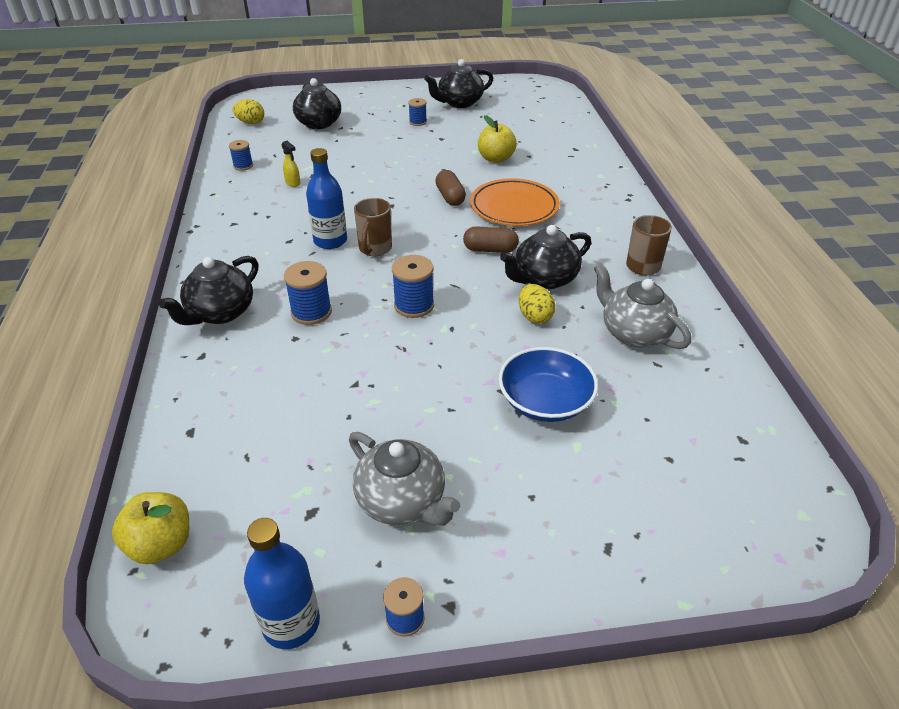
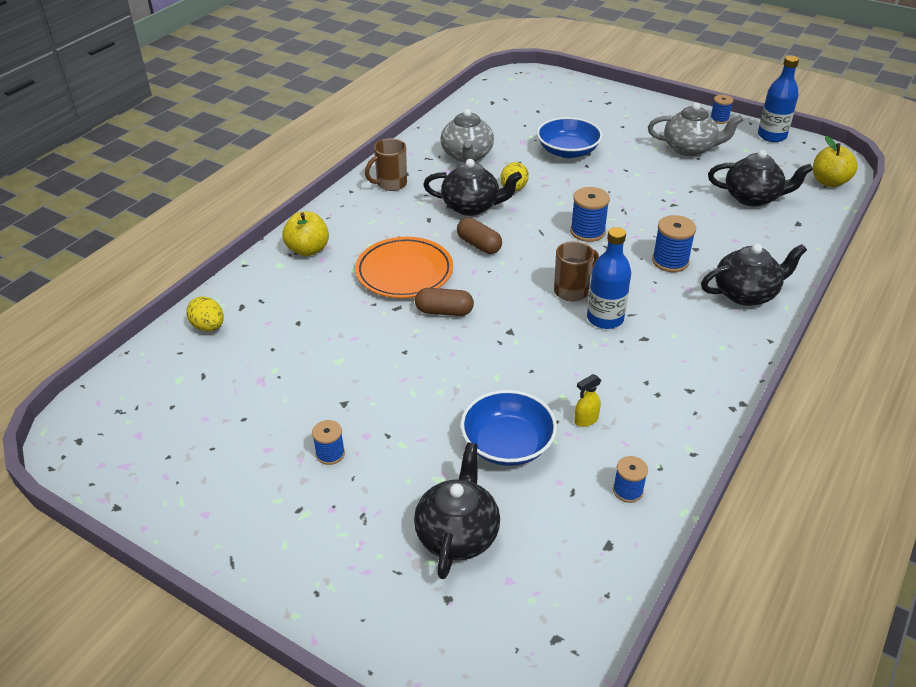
camera: 140 degrees left, 0 degrees up
yellow egg [233,99,264,124] -> yellow egg moved to [187,296,224,331]
yellow spray bottle [282,141,300,187] -> yellow spray bottle turned 120 degrees counterclockwise [574,374,601,427]
grey teapot [349,432,460,526] -> grey teapot turned 105 degrees clockwise [648,103,743,156]
black teapot [424,59,493,108] -> black teapot moved to [708,150,813,207]
brown capsule [435,170,466,206] -> brown capsule turned 75 degrees clockwise [415,288,474,316]
yellow apple [478,115,517,163] -> yellow apple moved to [282,212,329,256]
none -> blue bowl [461,390,557,466]

